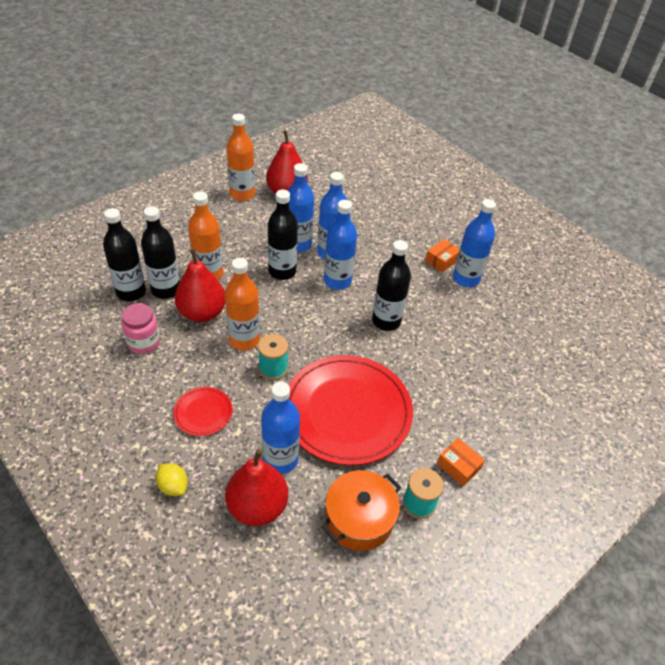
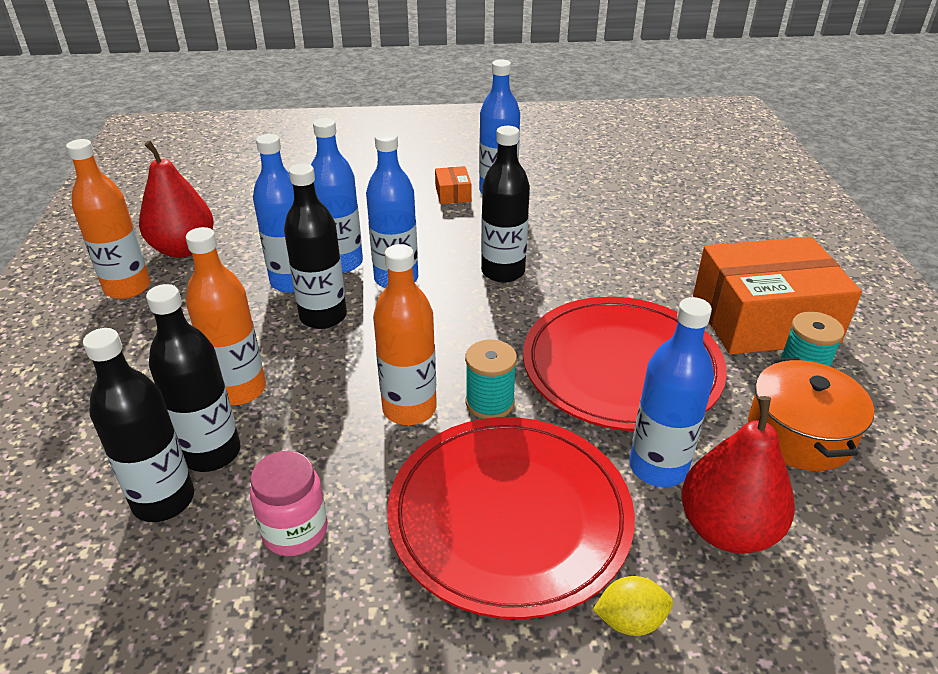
camera: 50 degrees left, 10 degrees down
red plate [173,387,233,436] -> red plate [387,417,635,619], size x2.26
red pear [175,249,225,322] -> none
orange box [437,438,485,486] -> orange box [693,237,862,354], size x2.47

